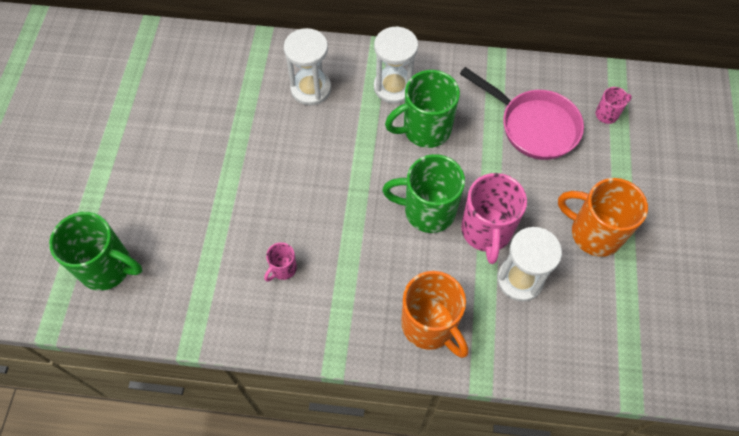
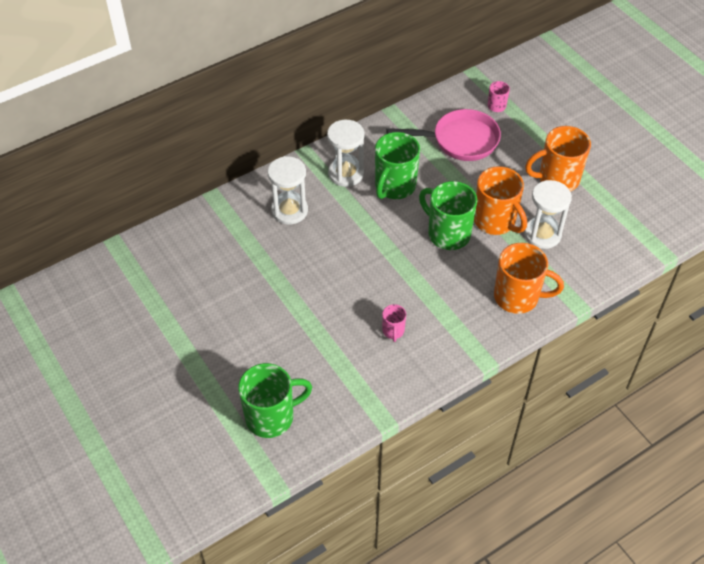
camera: 40 degrees left, 10 degrees down
green mug [382,154,465,233] -> green mug turned 75 degrees clockwise [419,181,477,250]
pink mug [461,173,527,264] -> orange mug [474,166,527,235]

